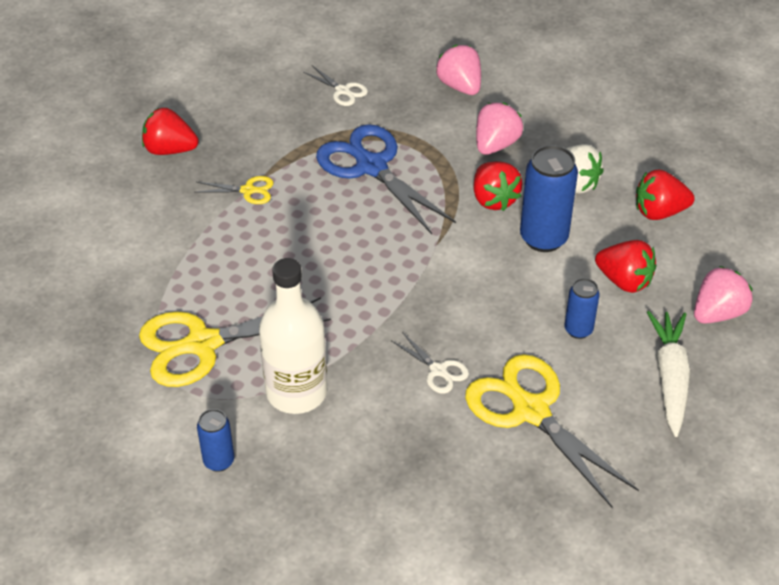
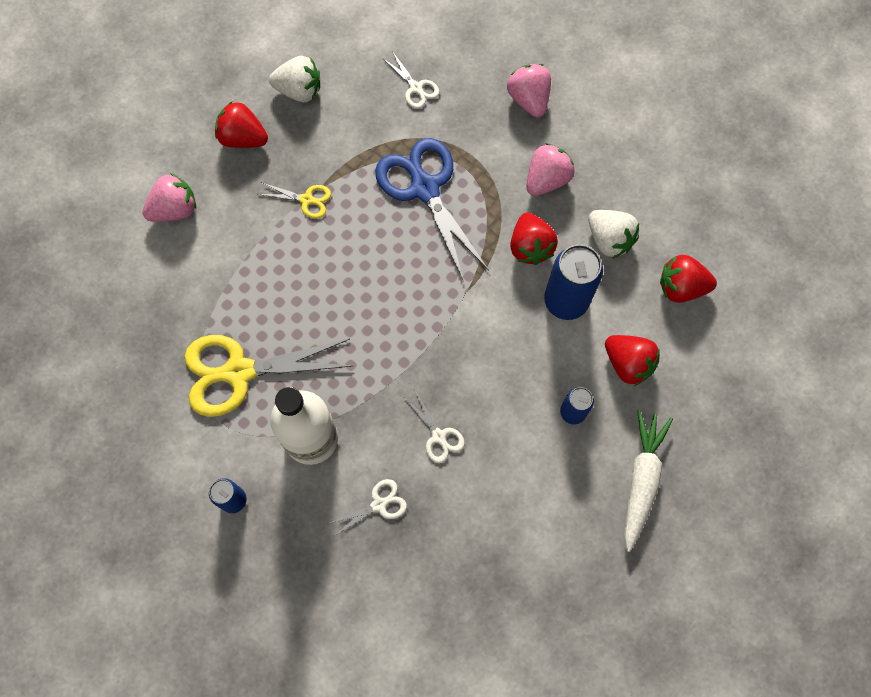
camera: 10 degrees right, 25 degrees up
yellow scissors [465,354,639,508] -> none
pink strawberry [694,266,753,324] -> pink strawberry moved to [142,173,196,222]
none -> white strawberry [269,56,320,102]
none -> white scissors [328,479,407,537]

